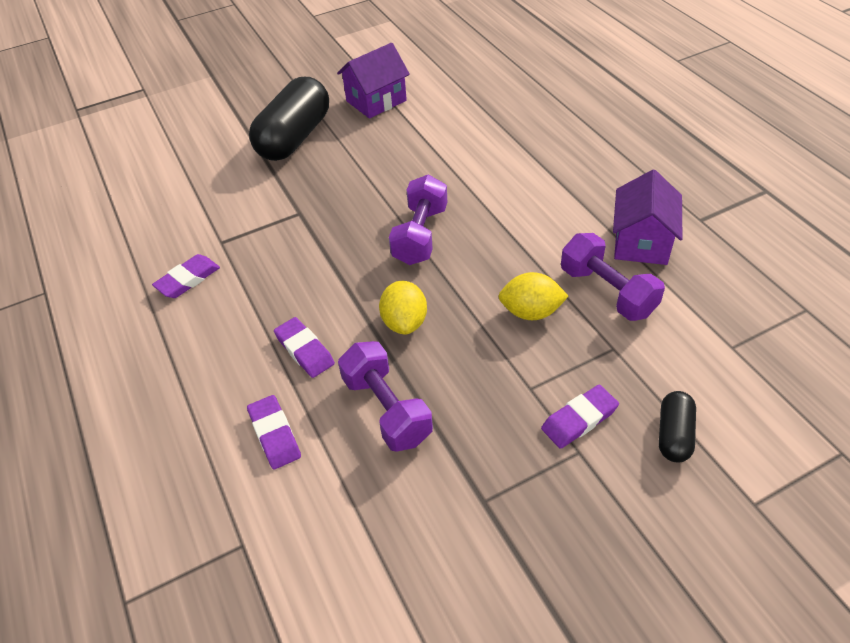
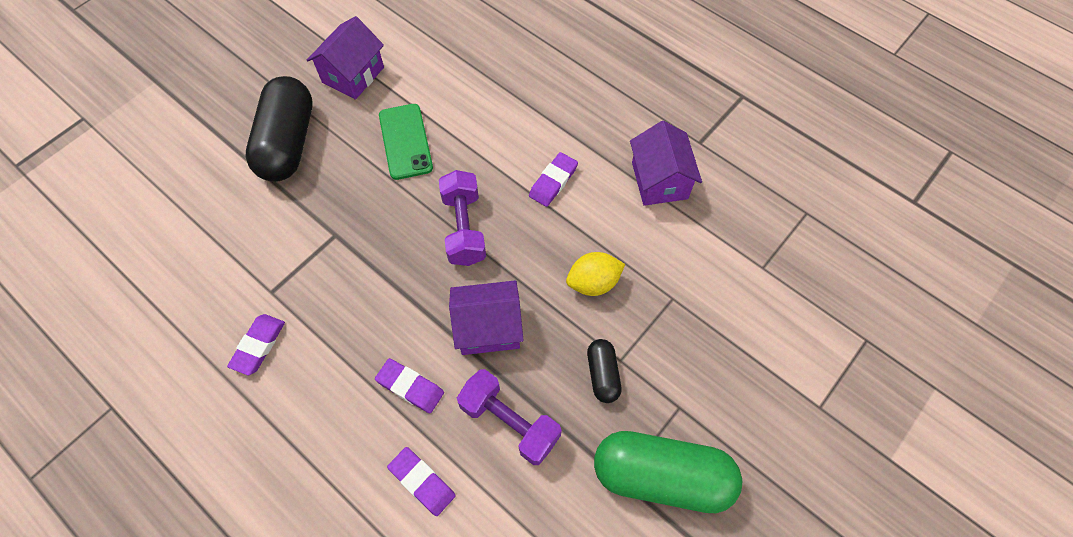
camera: 25 degrees left, 15 degrees up
yellow lemon [379,281,427,335] -> purple house [449,280,524,355]
purple eraser [541,385,619,449] -> purple eraser moved to [529,152,578,207]
purple dumbbell [561,233,665,321] -> none
black capsule [659,391,696,463] -> black capsule moved to [587,339,622,403]
none -> green phone [379,104,433,180]
none -> green capsule [594,431,742,513]

